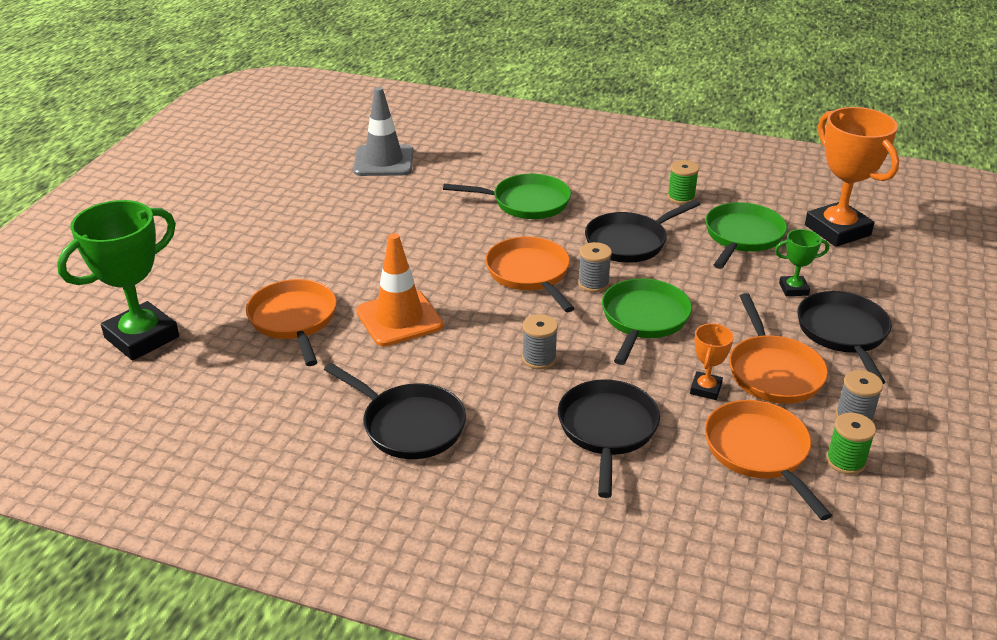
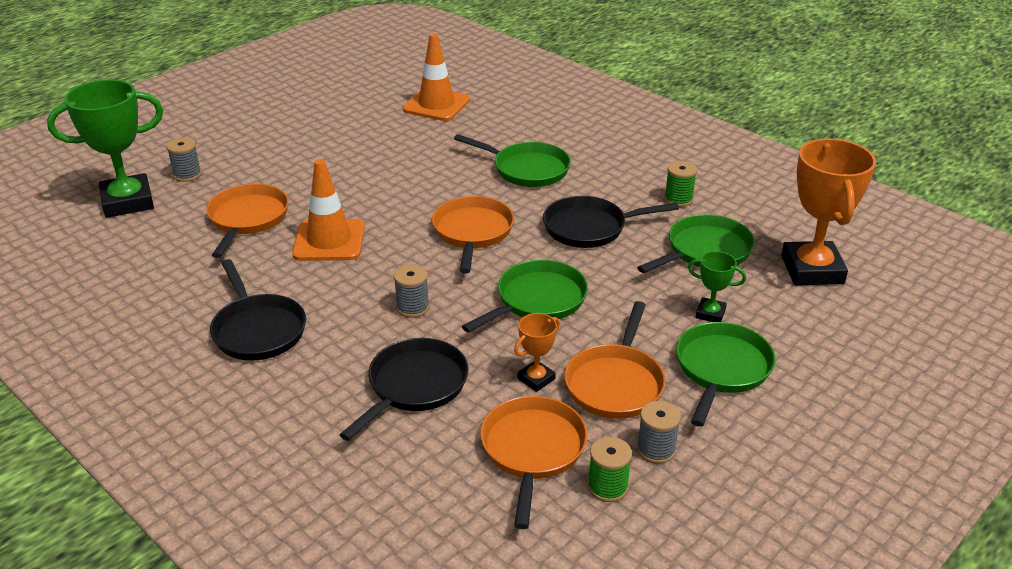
camera: 25 degrees right, 0 degrees up
grey traffic cone [353,87,413,176] -> orange traffic cone [403,33,470,121]
grey spool [578,242,612,292] -> grey spool moved to [167,137,202,182]
black pan [797,291,892,384] -> green pan [676,322,776,427]

